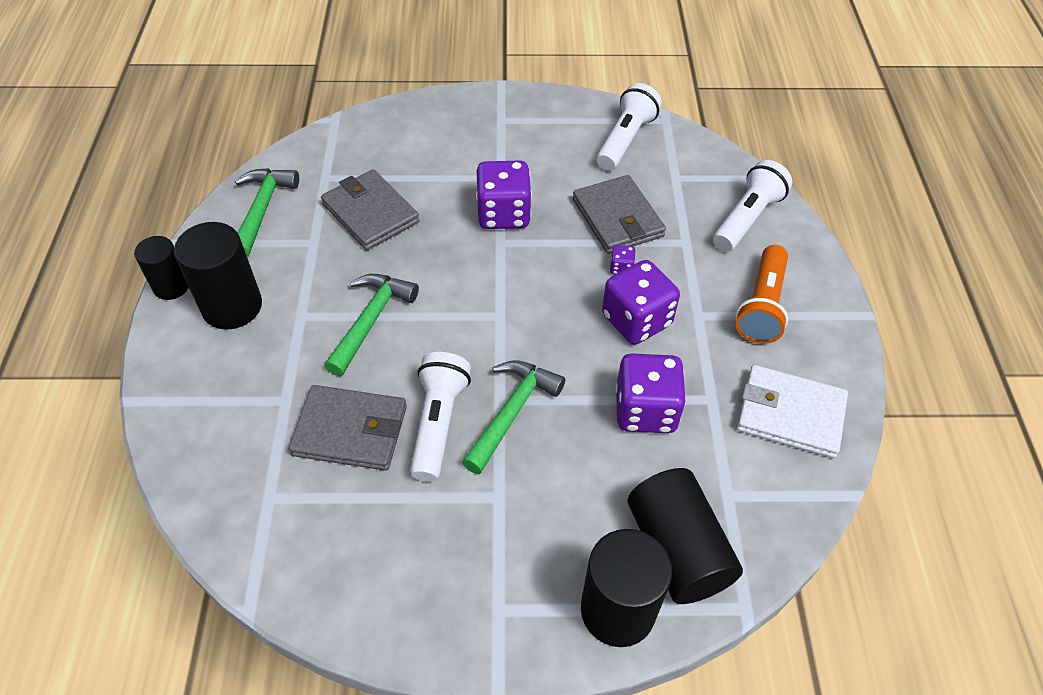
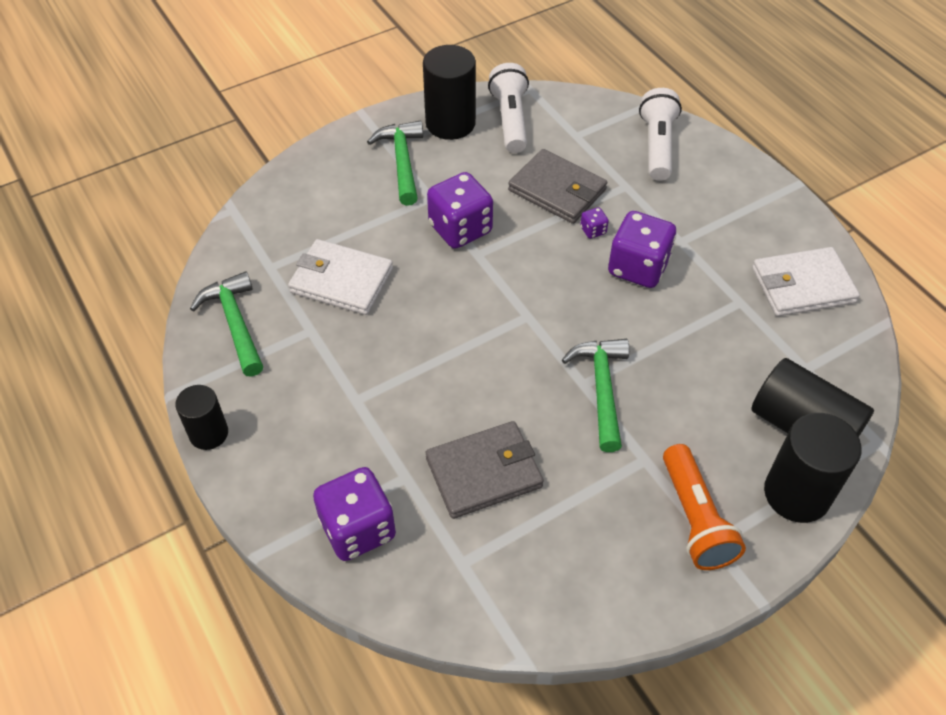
camera: 30 degrees left, 0 degrees up
black cylinder [174,222,262,330] -> black cylinder moved to [423,45,476,140]
grey wallet [321,169,420,250] -> white wallet [288,239,393,315]
green hammer [324,274,419,376] -> green hammer moved to [367,121,423,206]
white flashlight [410,352,471,482] -> none
purple dice [616,353,686,433] -> purple dice moved to [313,467,396,561]
orange flashlight [736,245,788,344] -> orange flashlight moved to [663,444,746,570]

